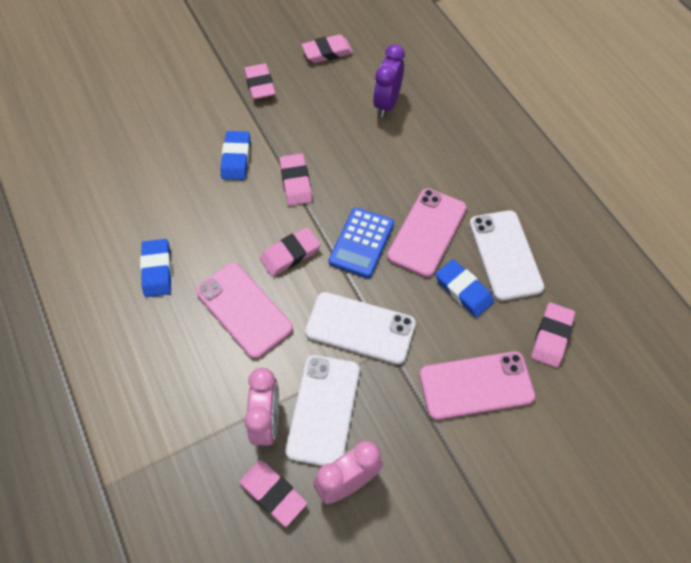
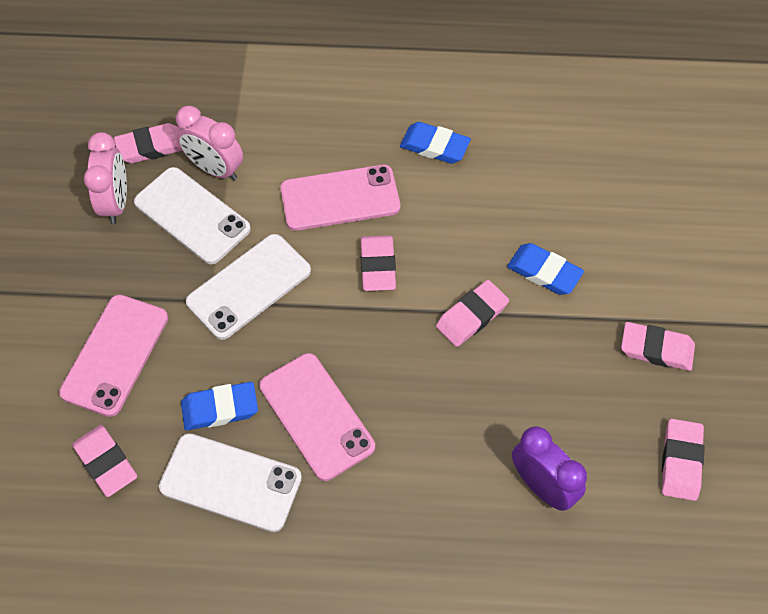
camera: 120 degrees right, 0 degrees up
pink eraser [280,154,313,206] -> pink eraser turned 60 degrees counterclockwise [436,280,509,347]
blue calculator [329,207,394,278] -> none

